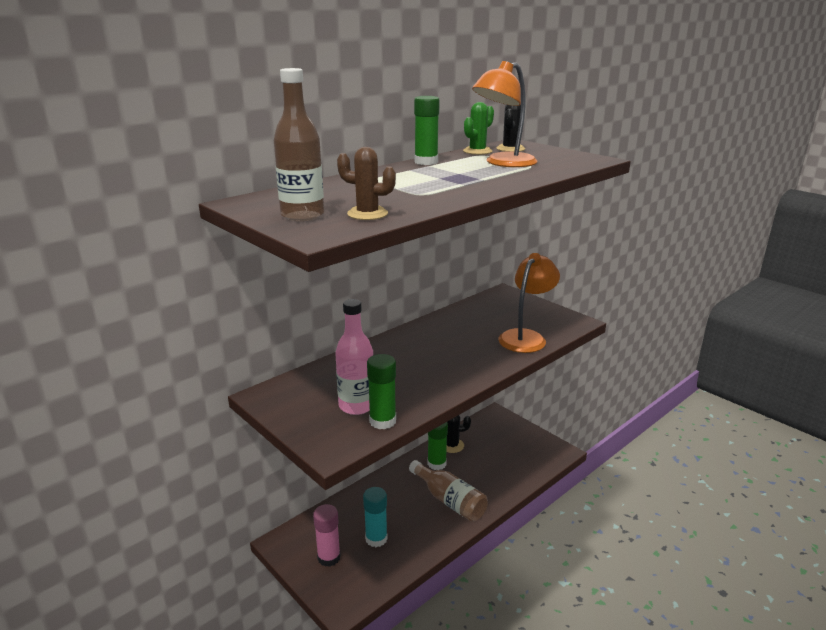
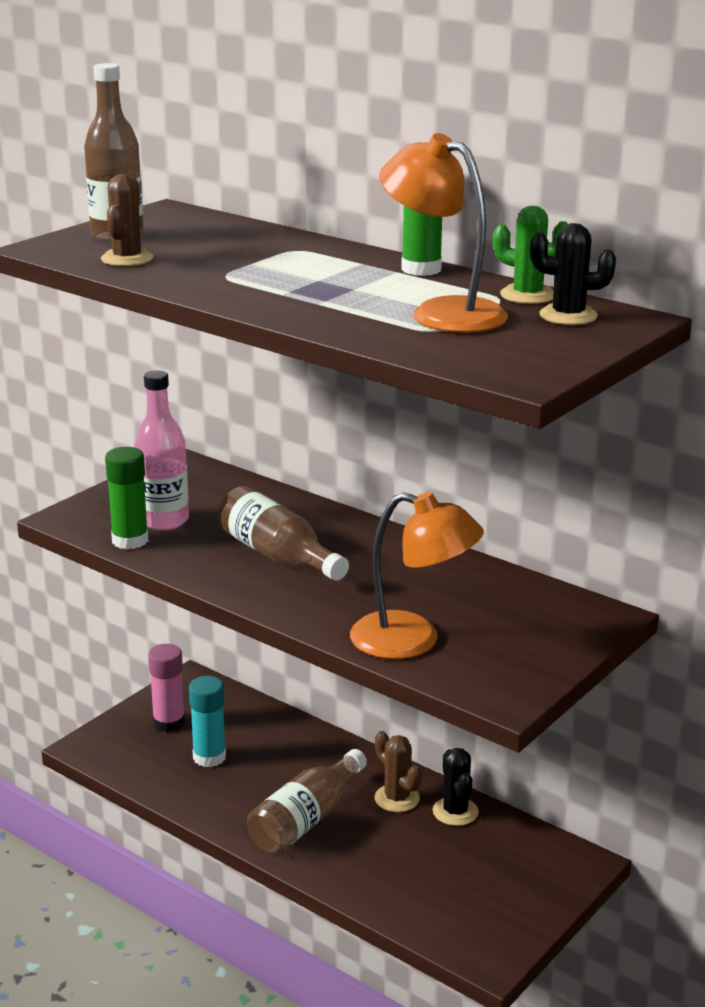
camera: 80 degrees right, 0 degrees up
green glue stick [428,422,448,470] -> brown cactus [375,731,422,812]
none -> brown bottle [218,486,349,581]

